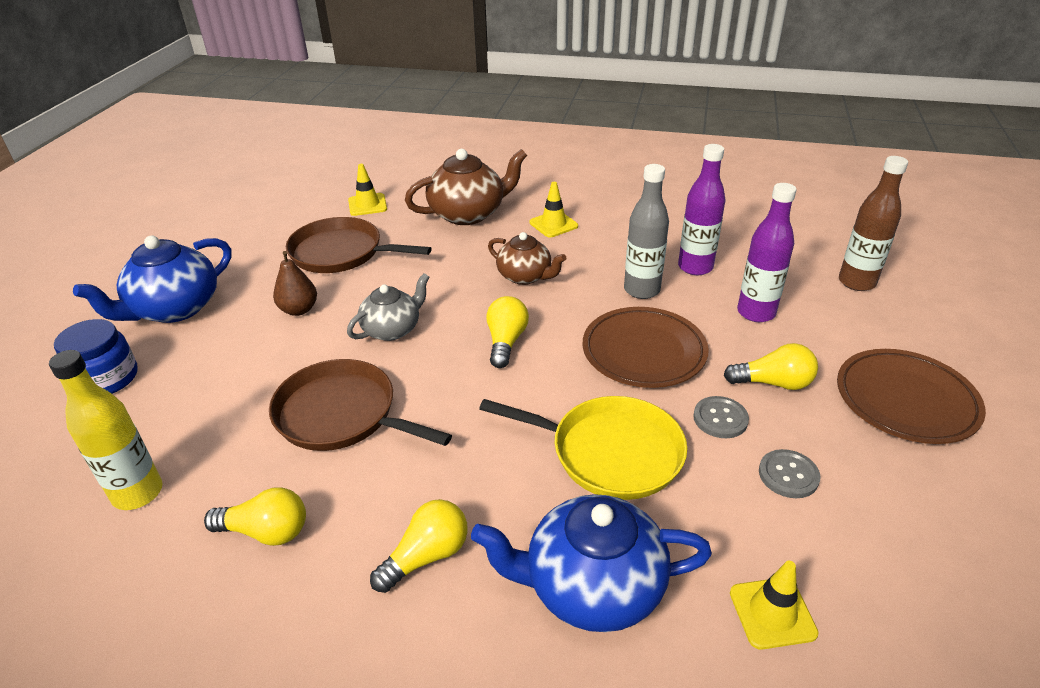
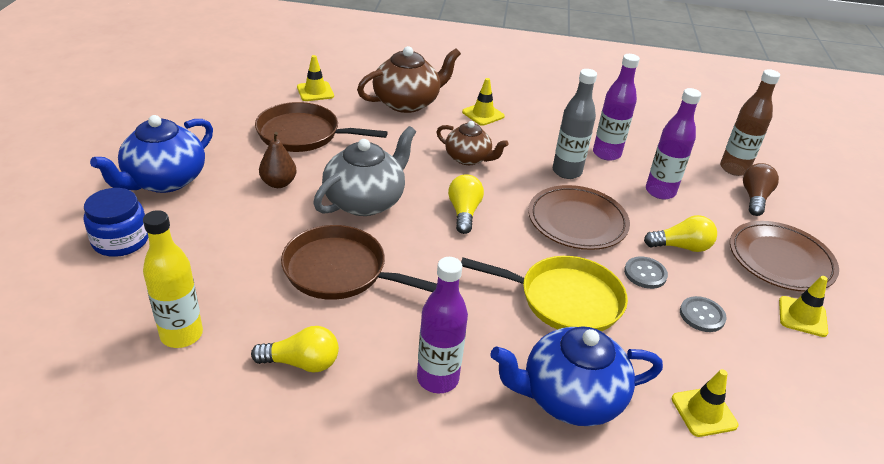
camera: 10 degrees left, 0 degrees up
grey teapot [347,273,430,341] -> grey teapot [313,126,416,216], size x1.58
yellow light bulb [370,499,468,593] -> purple bottle [417,257,468,393]
none -> brown light bulb [743,163,779,216]
none -> yellow traffic cone [779,276,828,337]

